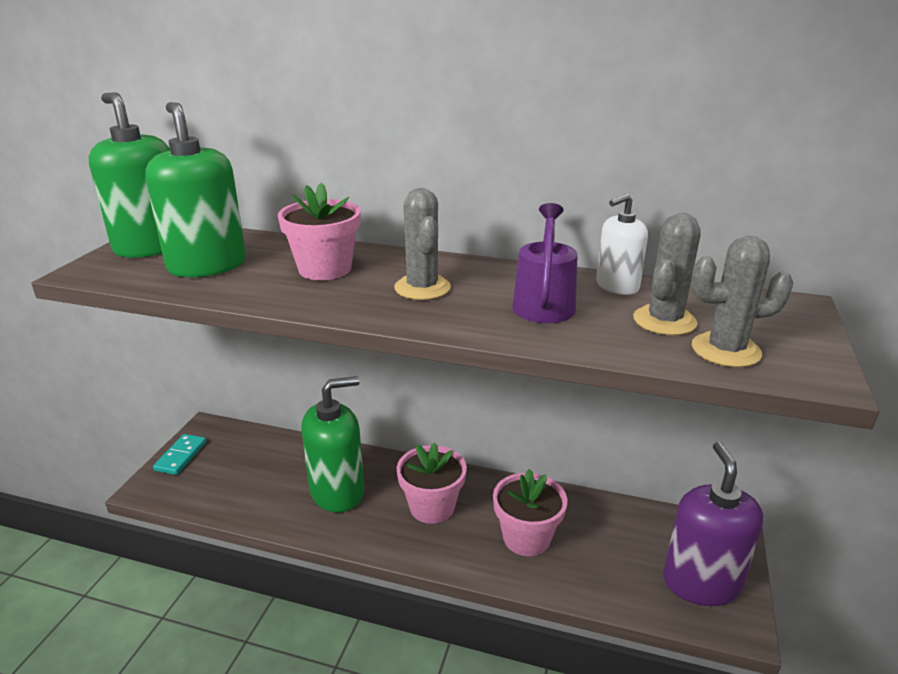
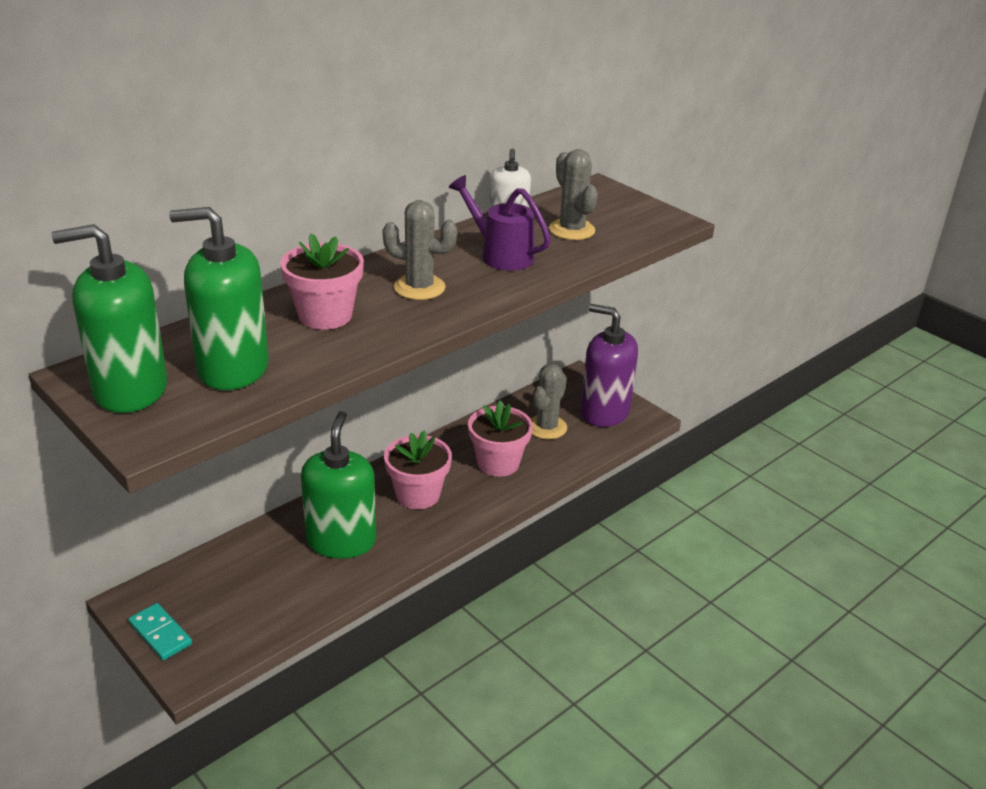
camera: 60 degrees left, 5 degrees up
grey cactus [691,236,793,367] -> grey cactus moved to [530,364,567,439]

